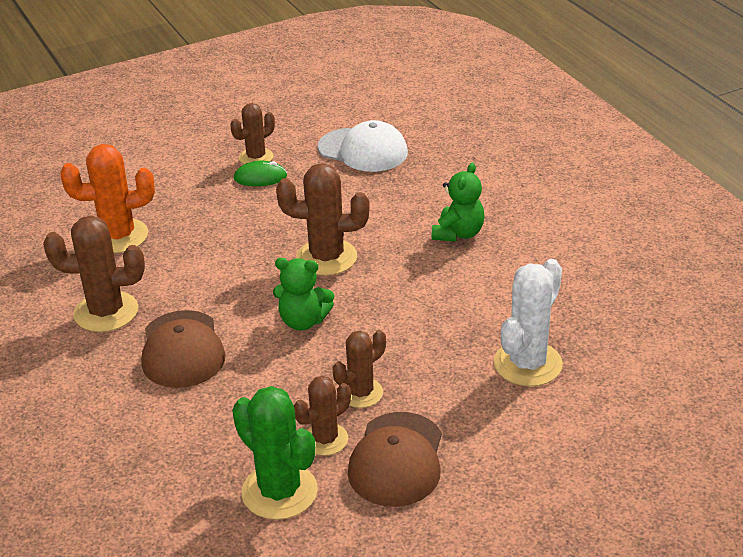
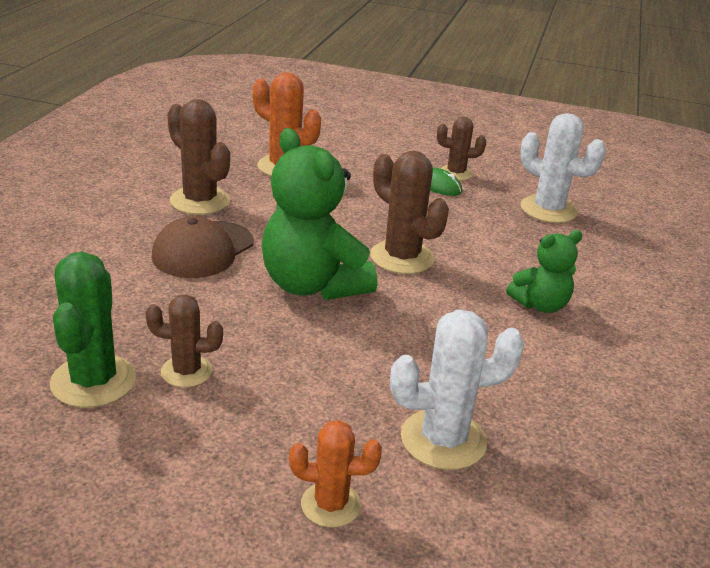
camera: 40 degrees right, 5 degrees down
green teddy bear [273,258,334,330] -> green teddy bear [262,128,377,300], size x1.81
white cap [318,120,408,172] -> white cactus [520,113,606,223]
brown cactus [332,330,386,408] -> none
brown cap [348,412,442,507] -> none
none -> orange cactus [289,420,382,527]

